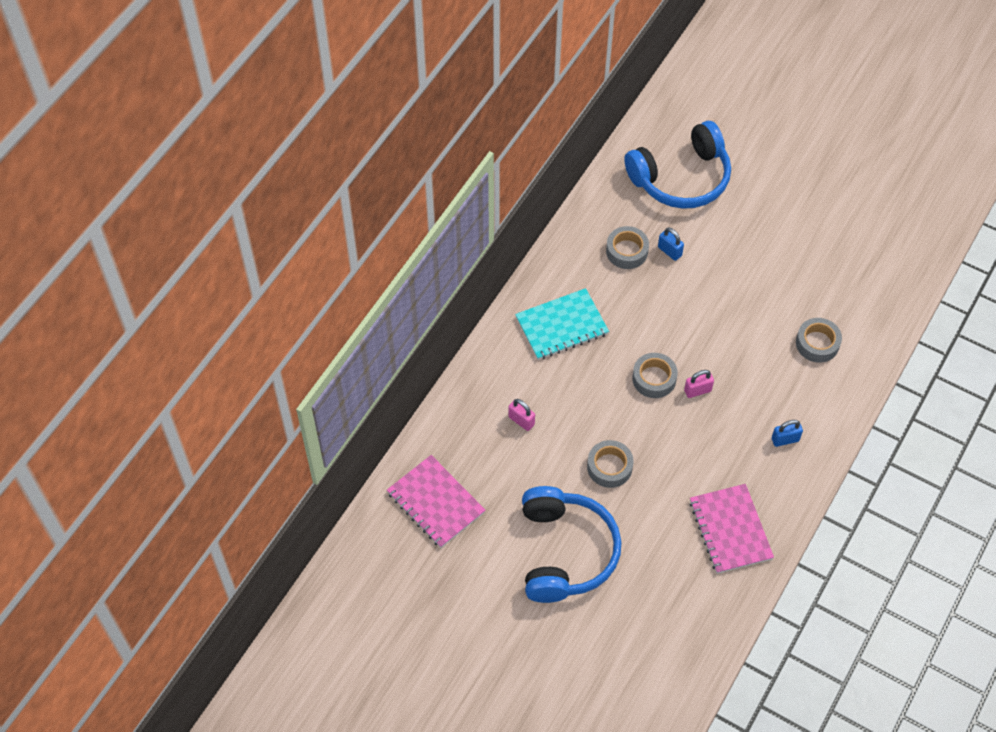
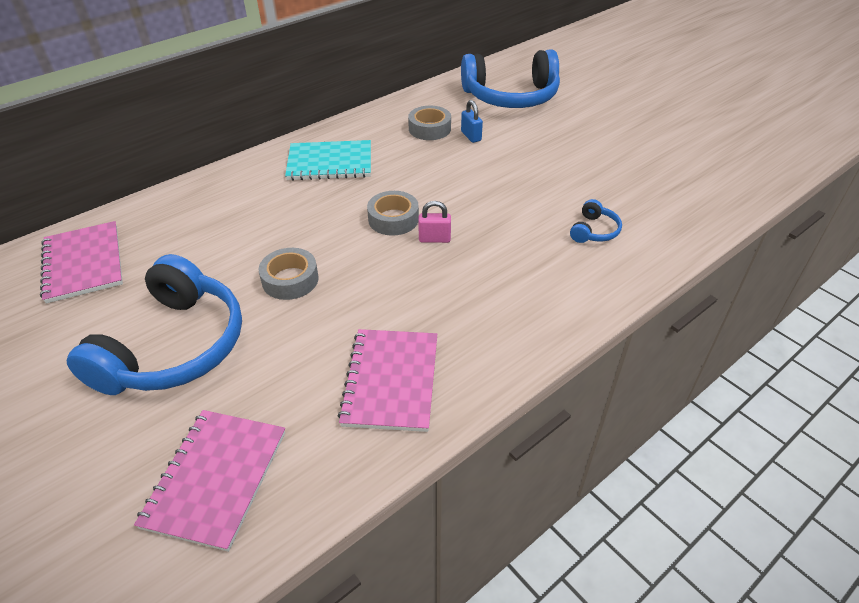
camera: 20 degrees right, 15 degrees down
pink padlock [508,399,535,431] -> none
blue padlock [772,420,803,447] -> none
grey tape [796,318,842,363] -> blue headphones [570,199,622,243]
none -> pink notebook [134,410,285,552]

